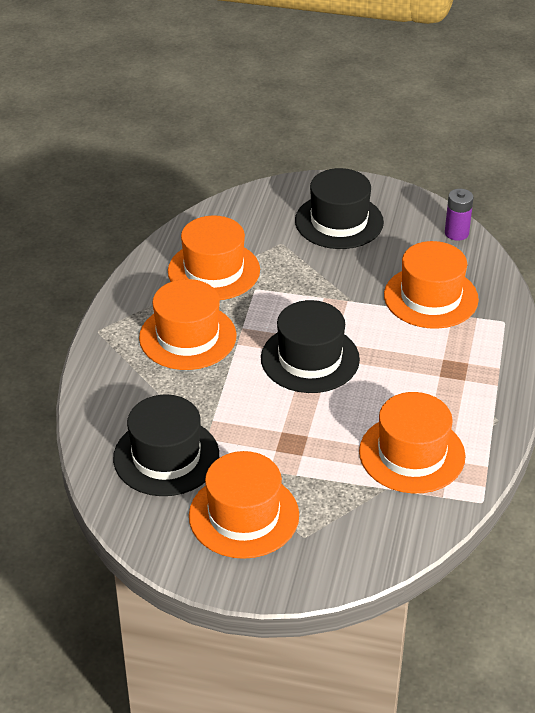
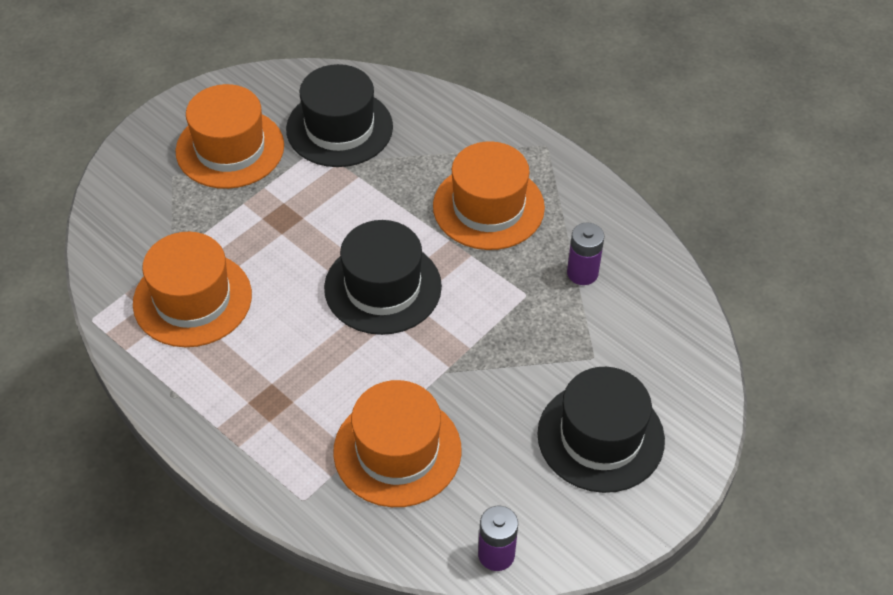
camera: 120 degrees right, 10 degrees up
orange hat [168,216,260,300] -> purple battery [567,222,604,285]

